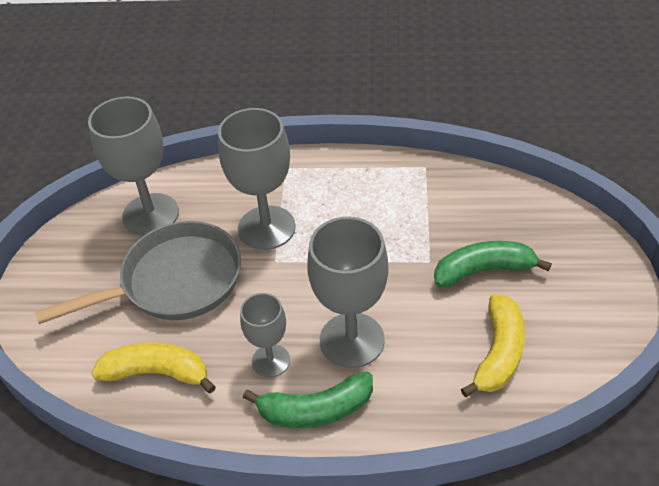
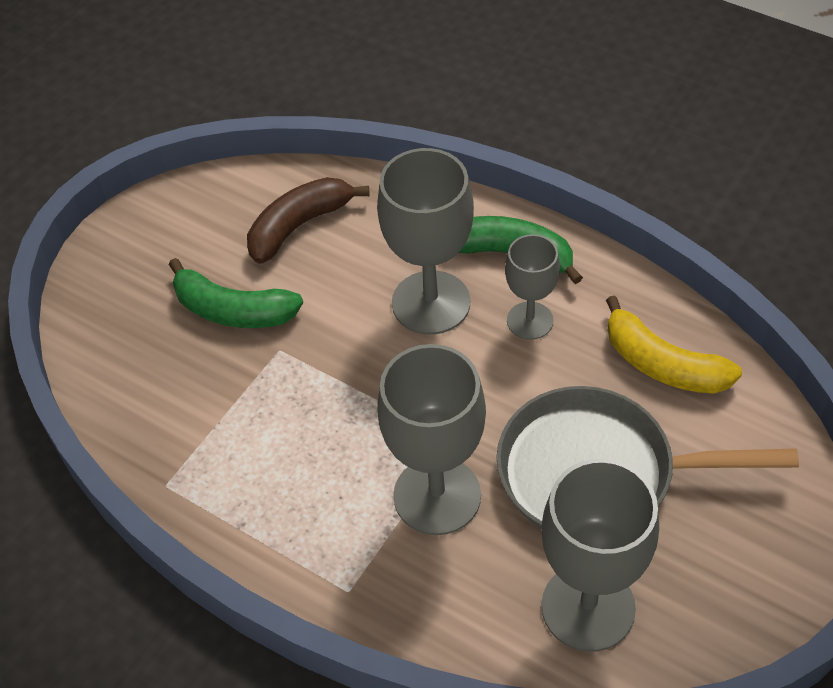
camera: 150 degrees left, 5 degrees up
yellow banana [461,294,525,397] -> brown banana [247,177,369,264]

